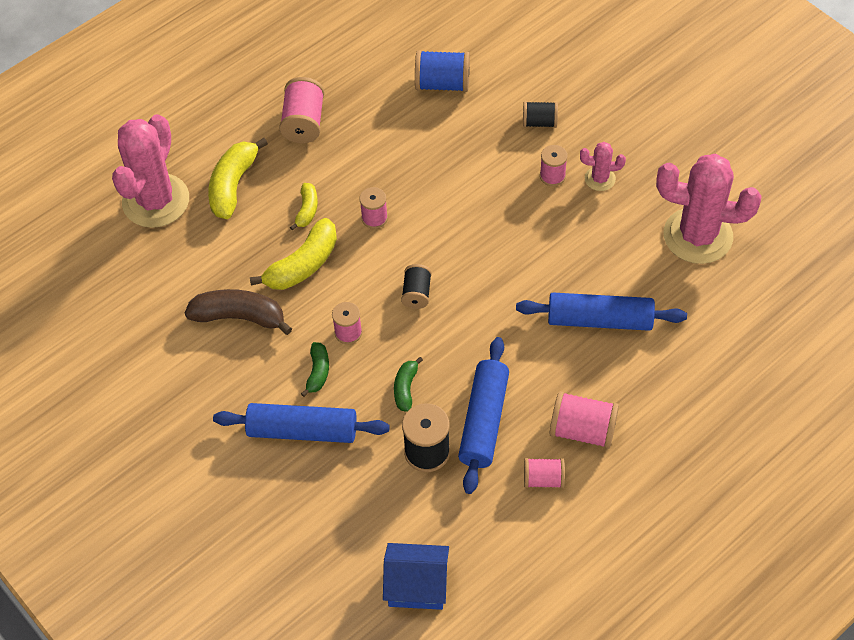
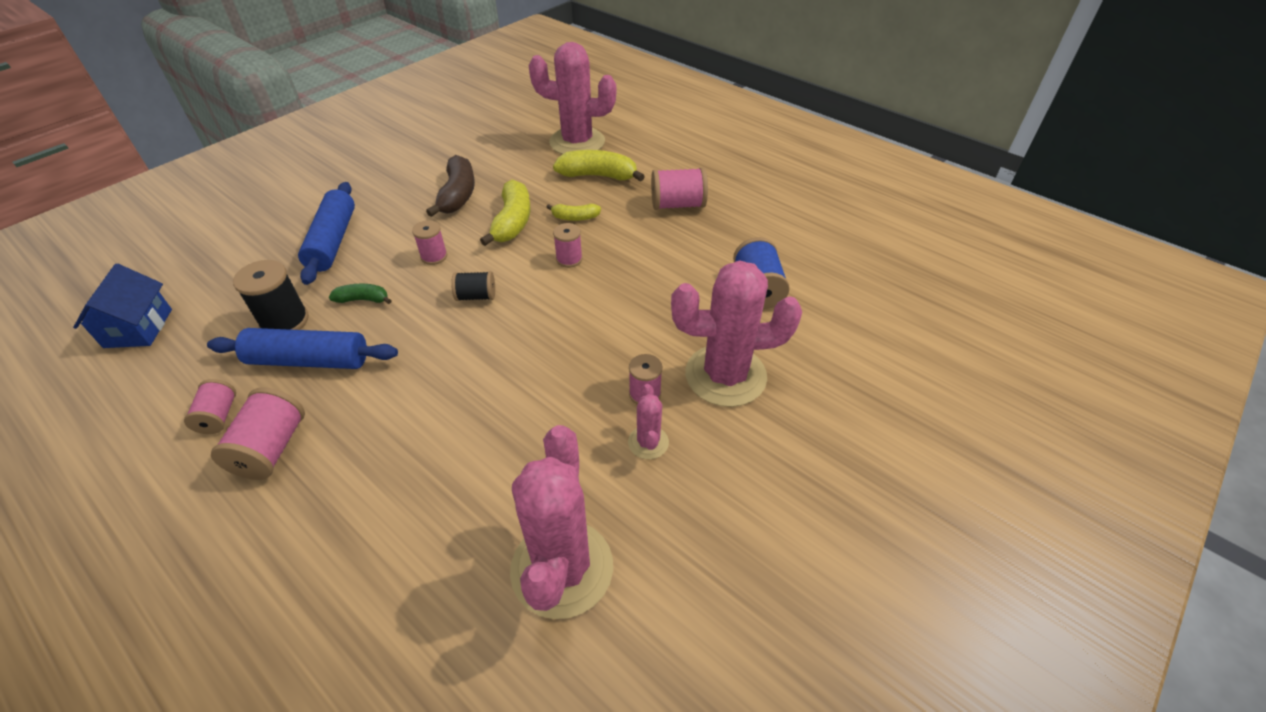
camera: 80 degrees right, 10 degrees down
yellow banana [250,218,337,290] -> yellow banana turned 120 degrees counterclockwise [480,179,531,246]
green banana [301,342,329,397] -> none
blue rolling pin [516,292,687,331] -> none
black spool [523,101,558,128] -> pink cactus [671,260,802,407]

